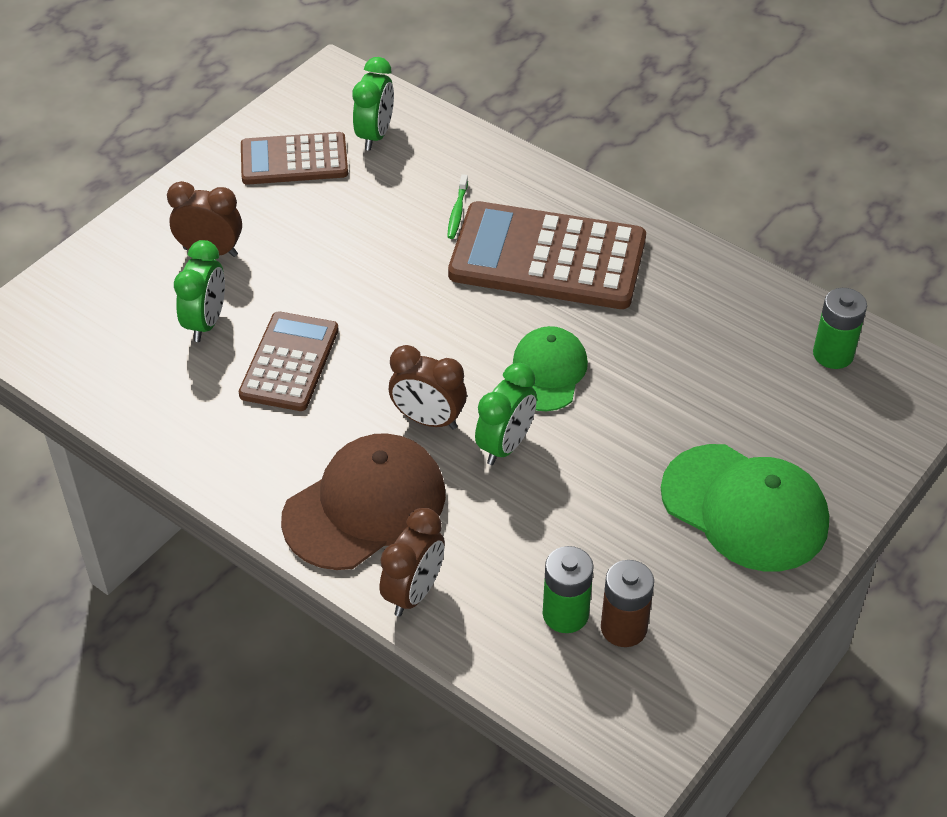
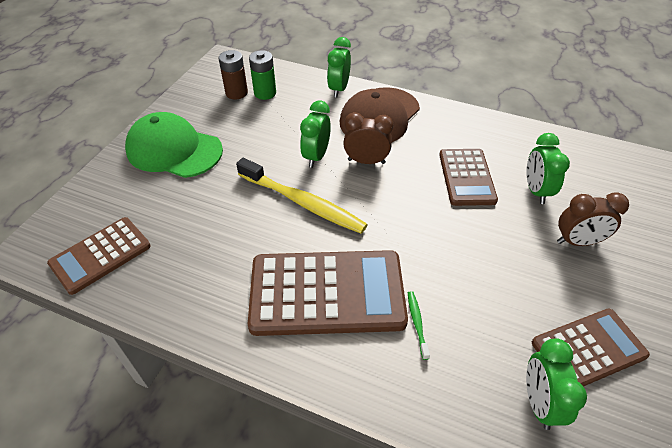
camera: 165 degrees right, 0 degrees up
brown clock [380,508,445,617] -> green clock [327,37,351,97]
green cap [513,326,588,411] -> yellow toothbrush [236,158,368,234]
green battery [813,288,867,369] -> brown calculator [47,217,151,295]

